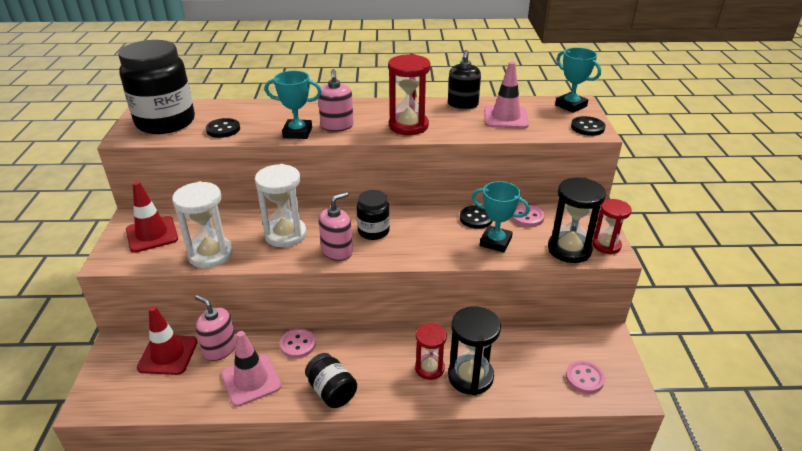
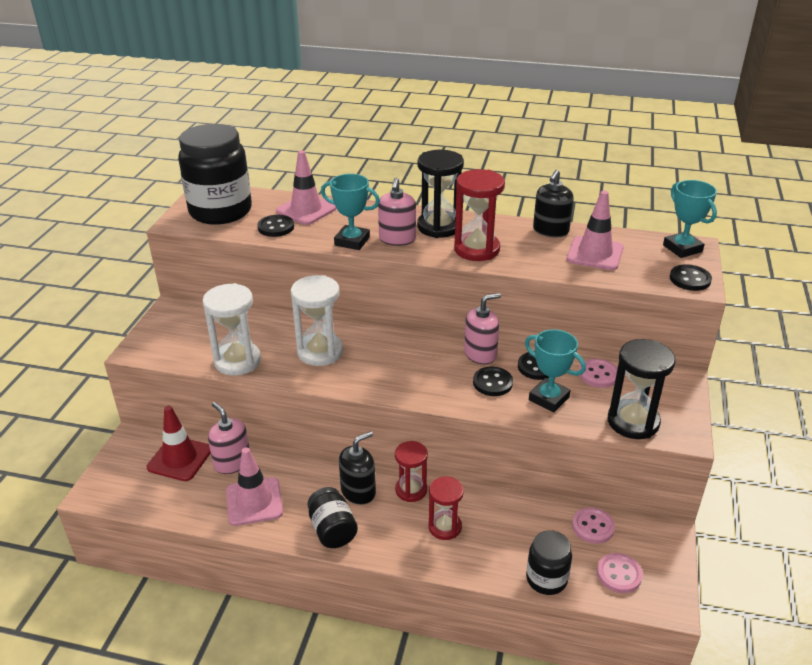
camera: 15 degrees right, 0 degrees up
red traffic cone [126,181,178,253] -> none
pink button [280,328,316,358] -> pink button moved to [572,507,615,544]
pink soap dispenser [319,192,353,261] -> pink soap dispenser moved to [464,293,501,365]
black jar [357,190,390,240] -> black jar moved to [526,530,572,595]
black hourglass [448,306,501,395] -> black hourglass moved to [417,150,464,238]
red hourglass [592,199,632,254] -> red hourglass moved to [395,441,428,502]
none -> pink traffic cone [276,150,336,225]
none -> black soap dispenser [339,431,376,505]
none -> black button [473,367,513,396]

